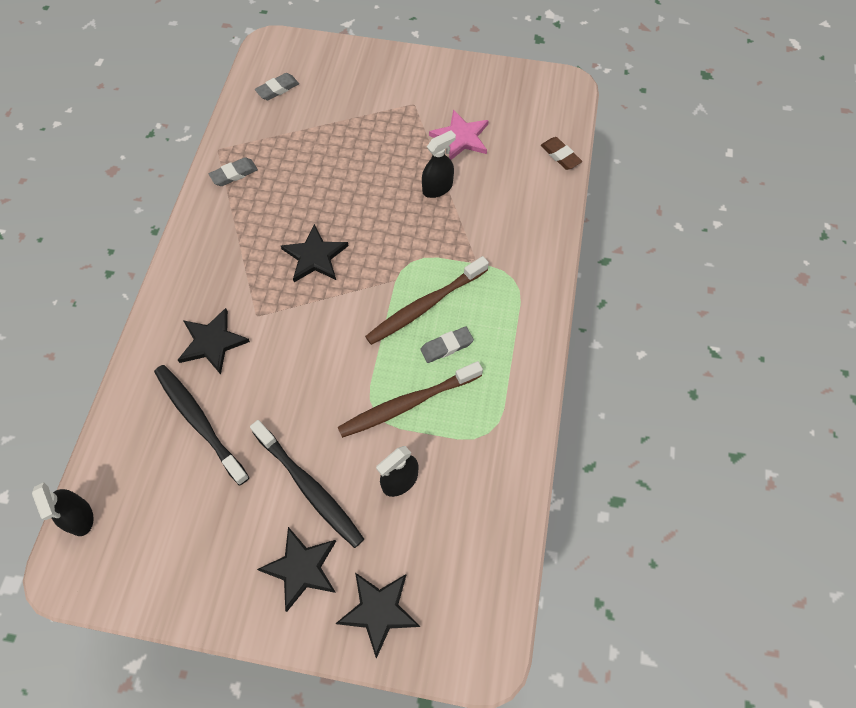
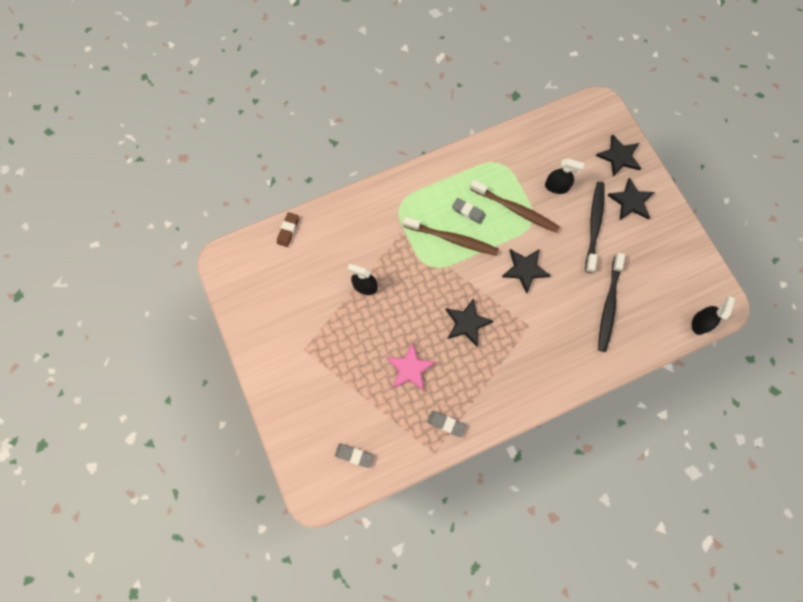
camera: 125 degrees left, 10 degrees up
black star [178,308,250,375] -> black star moved to [502,249,551,293]
pink star [429,109,489,160] -> pink star moved to [386,342,436,391]

